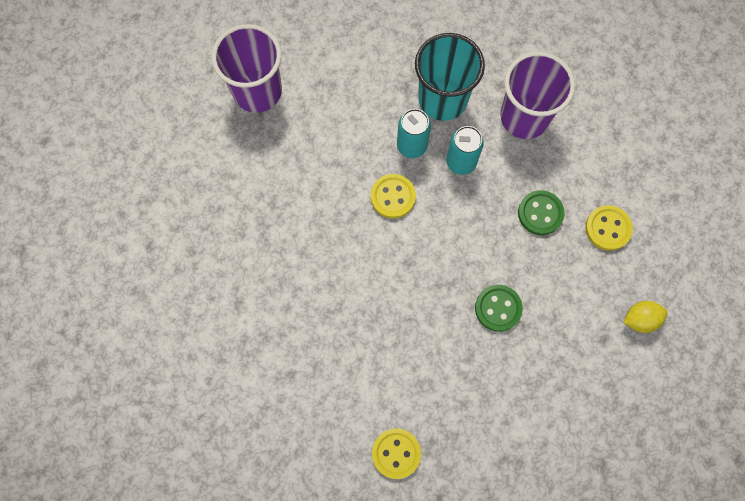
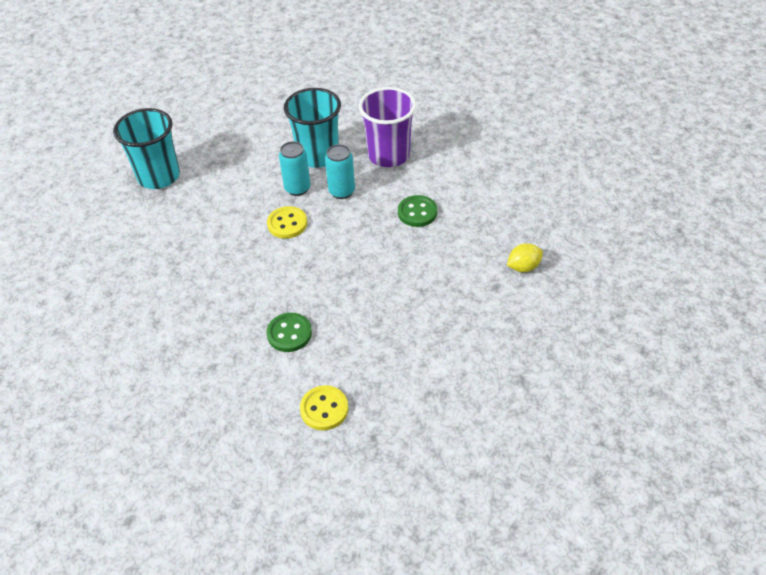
camera: 10 degrees left, 25 degrees down
purple cup [212,24,282,113] -> turquoise cup [113,108,180,189]
green button [475,285,523,332] -> green button moved to [266,313,312,352]
yellow button [585,205,633,251] -> none

